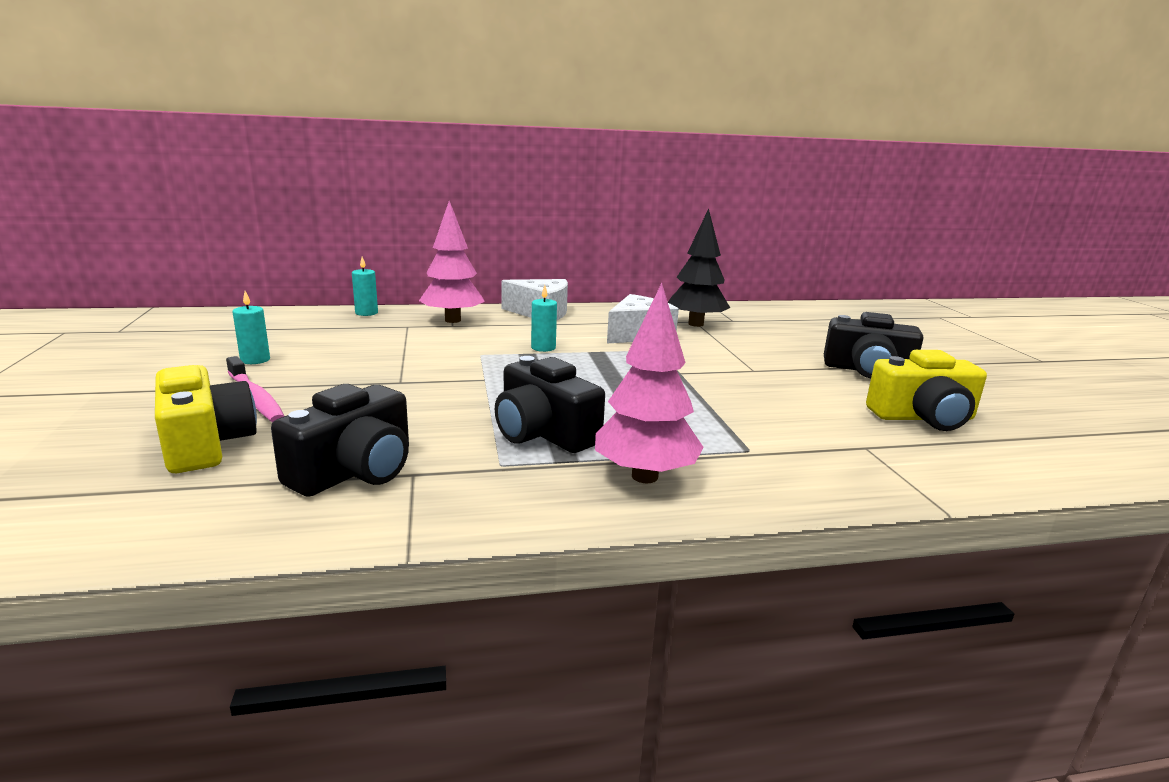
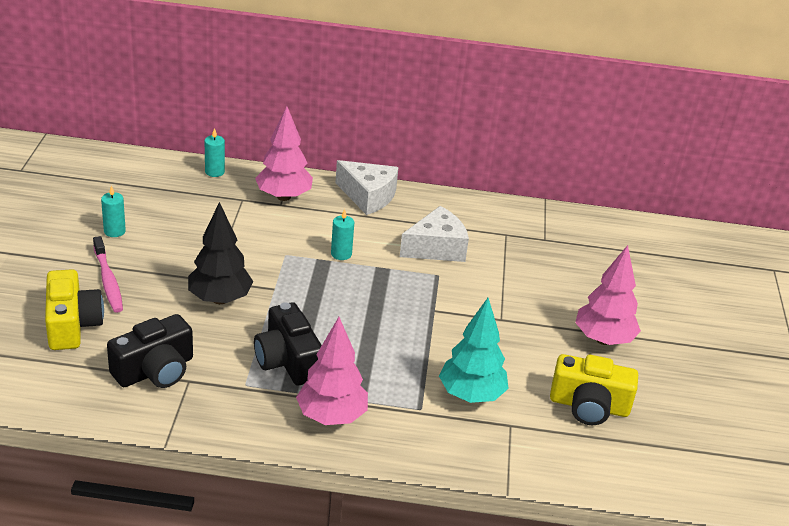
camera: 15 degrees right, 15 degrees up
black tree [668,208,730,327] -> black tree moved to [188,202,253,304]
black camera [824,312,923,378] -> pink tree [575,245,641,345]
none -> turquoise tree [439,298,509,403]

